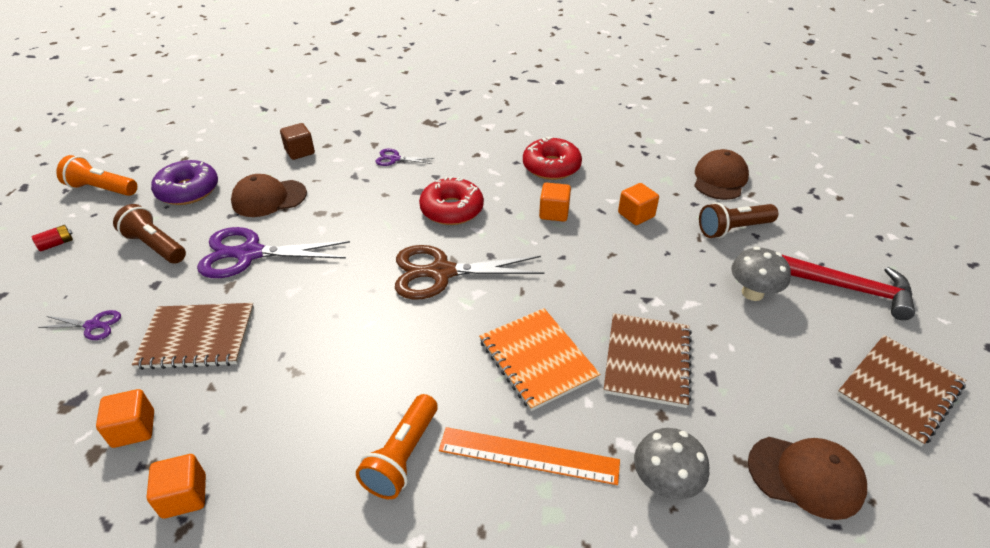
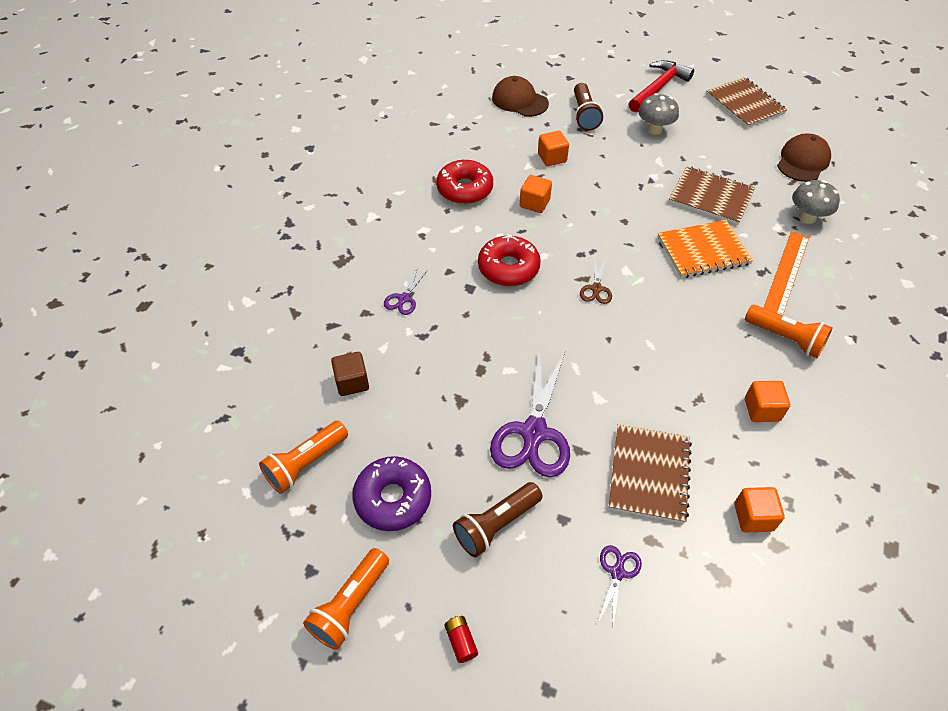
camera: 75 degrees left, 10 degrees up
orange cube [147,454,206,519] -> orange cube moved to [745,381,790,422]
brown cap [231,174,307,217] -> none
brown scissors [395,245,544,299] -> brown scissors [580,258,612,304], size x0.47
none -> orange flashlight [259,421,348,494]

